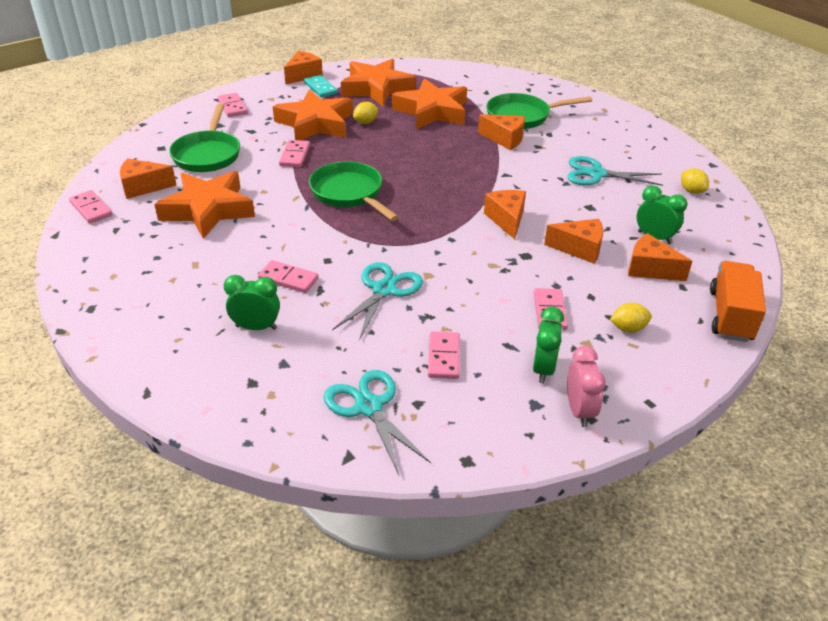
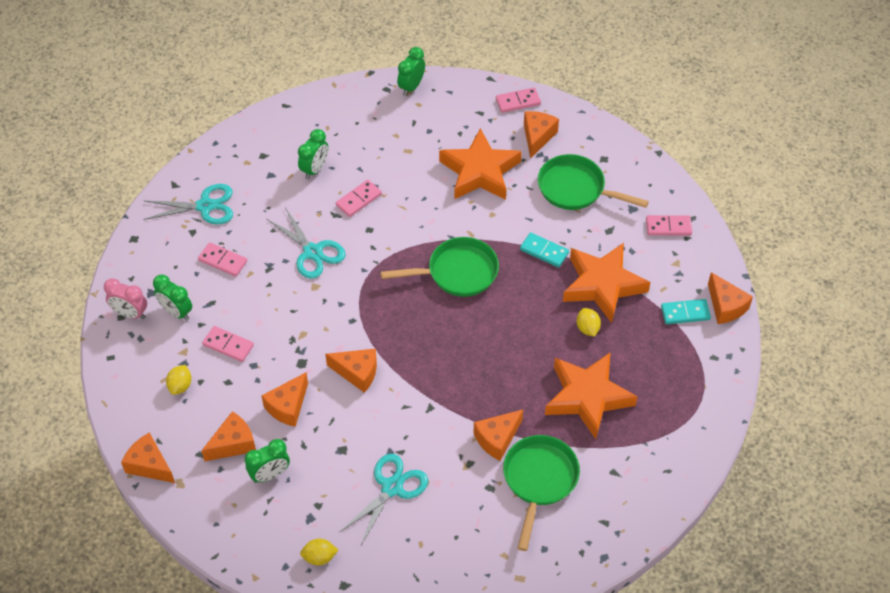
camera: 115 degrees right, 15 degrees up
pink domino [279,140,310,167] -> turquoise domino [520,232,569,268]
orange star [341,59,416,106] -> none
orange truck [710,261,766,342] -> orange cheese [121,432,175,483]
none -> green clock [397,47,425,96]

